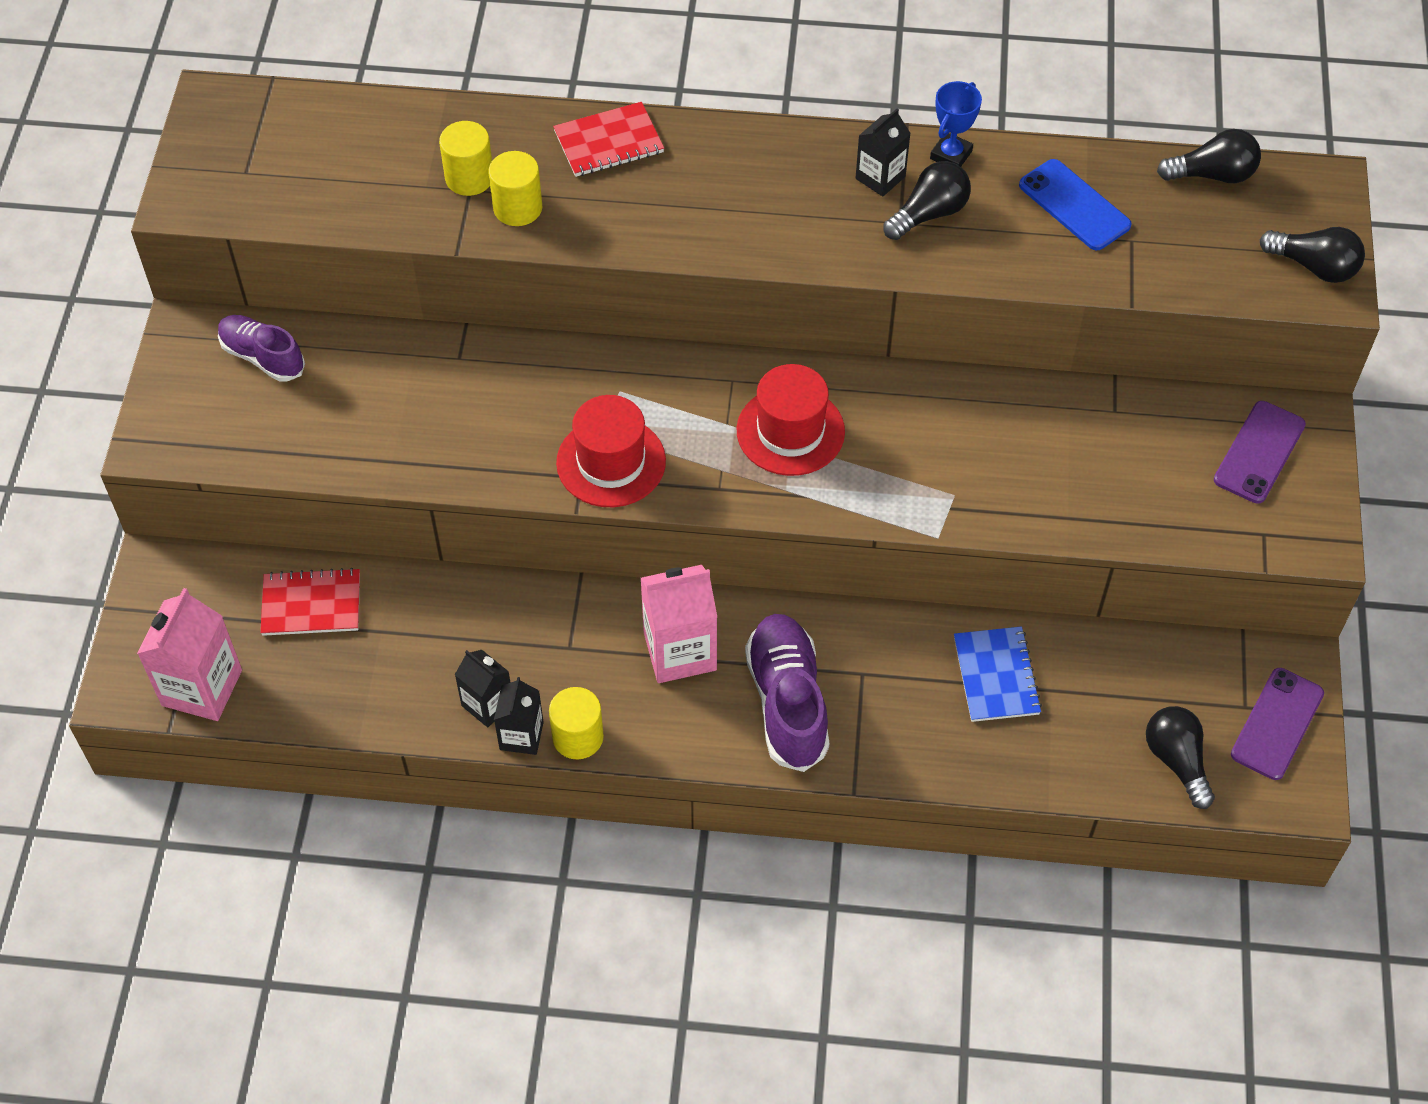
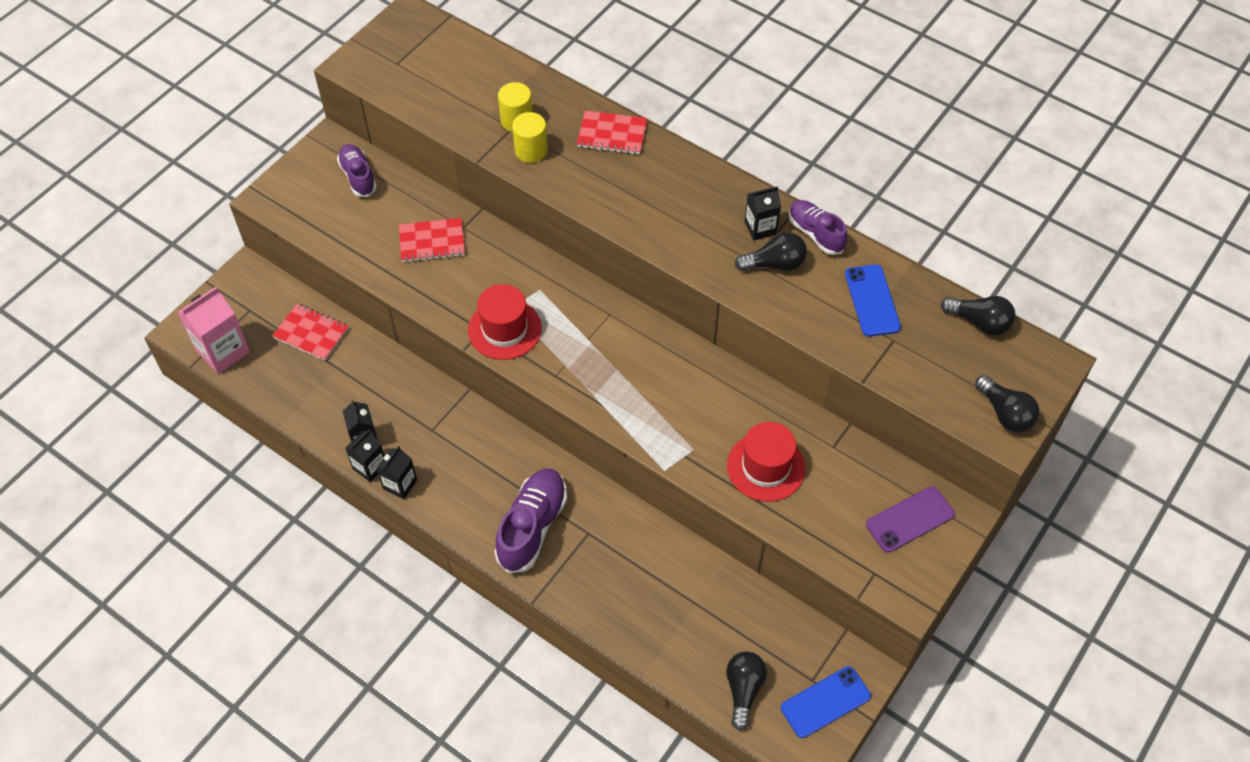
camera: 30 degrees right, 0 degrees up
yellow cylinder [549,687,604,760] -> black carton [376,446,417,499]
pink carton [641,565,717,683] -> none
red hat [737,364,845,476] -> red hat moved to [727,422,805,502]
blue trophy [930,81,982,167] -> purple shoe [789,200,848,255]
blue notebook [954,626,1042,722] -> none
purple phone [1231,668,1324,780] -> blue phone [781,666,871,738]
none -> red notebook [399,218,465,262]

